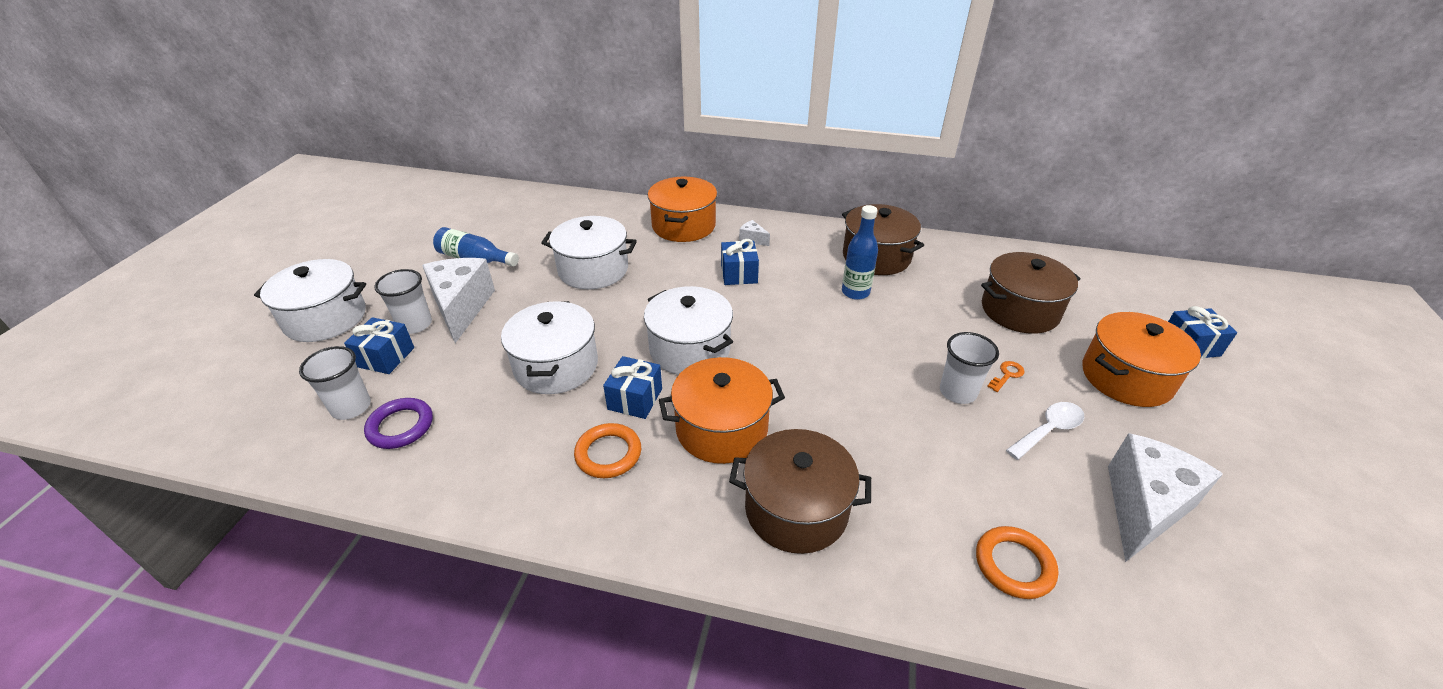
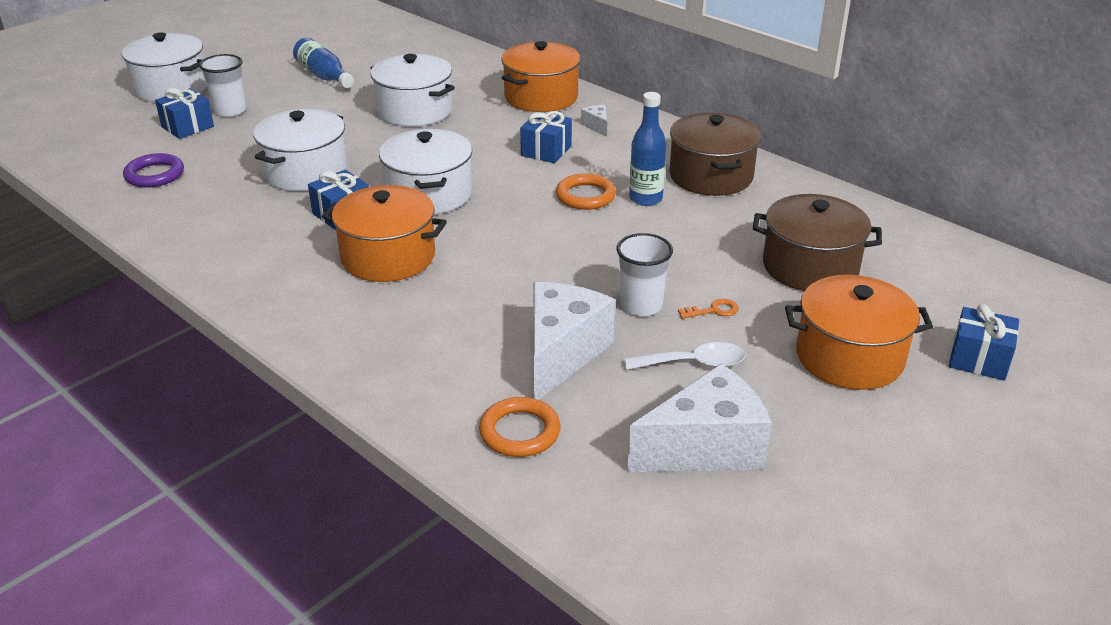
camera: 30 degrees right, 5 degrees down
white cup [299,346,371,420] -> none
white cheese [422,258,495,343] -> white cheese moved to [533,282,615,400]
orange ring [574,423,641,478] -> orange ring moved to [556,173,616,210]
brown pot [729,429,871,554] -> none

